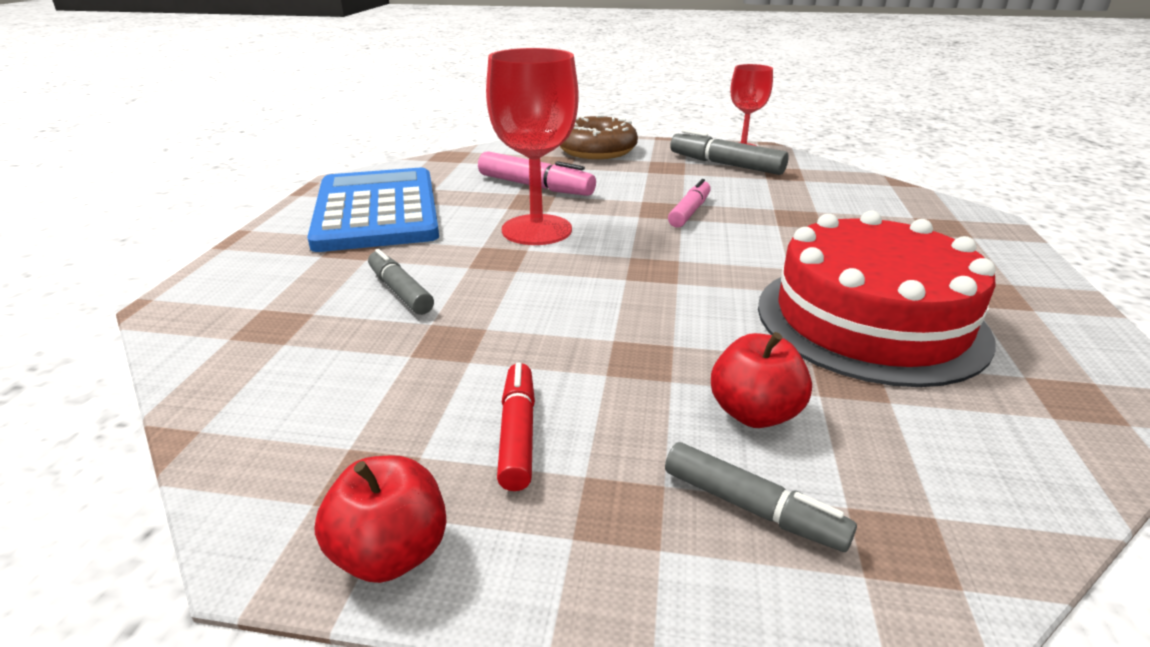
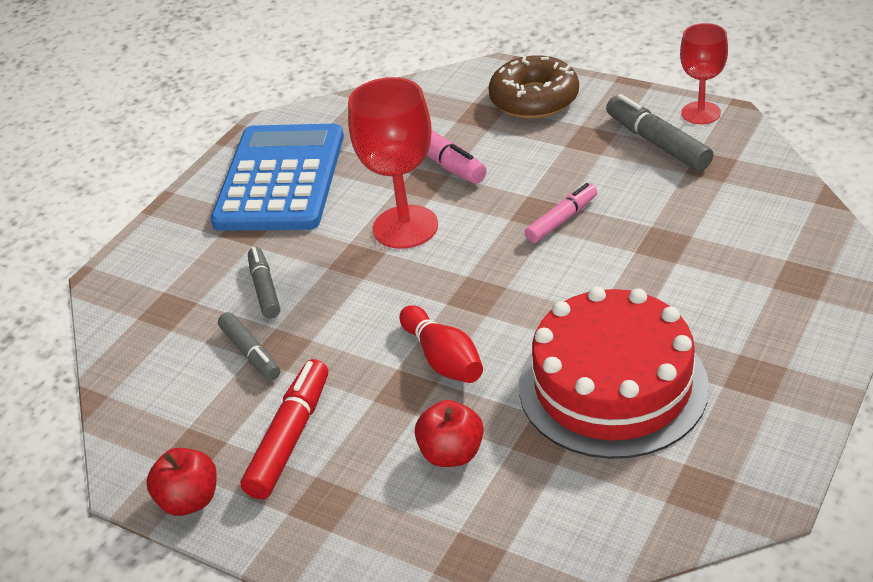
camera: 25 degrees right, 10 degrees up
red marker [497,363,535,491] -> red marker [241,359,328,499], size x1.50
grey marker [665,442,857,552] -> grey marker moved to [218,312,280,380]
none -> red bowling pin [400,305,483,383]

